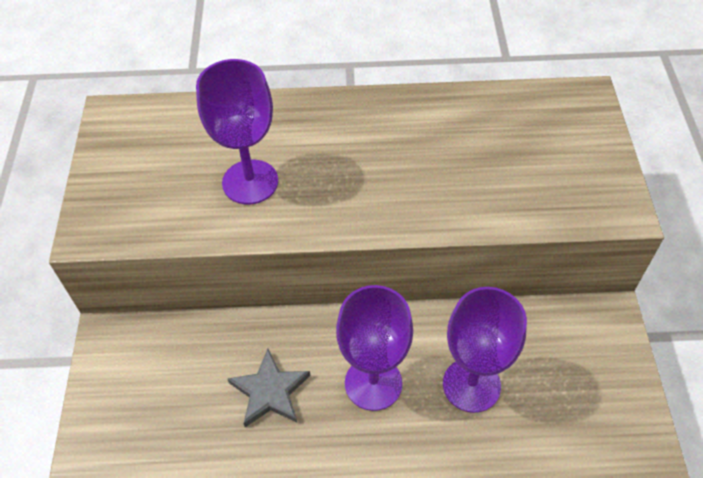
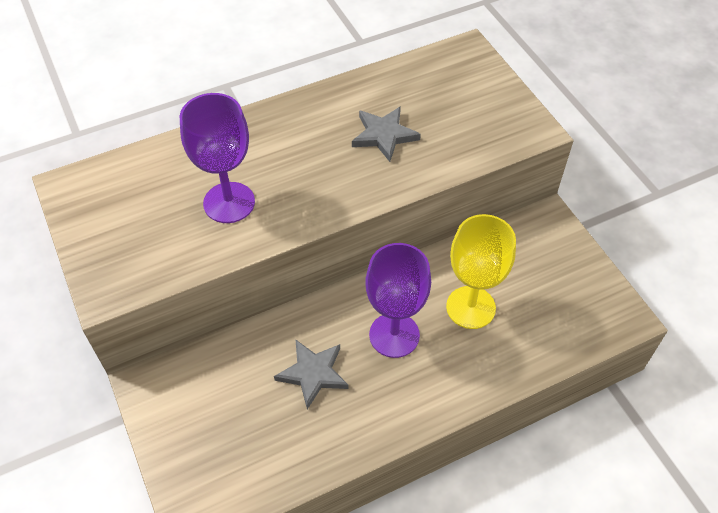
camera: 25 degrees left, 0 degrees up
purple goblet [443,287,527,413] -> yellow goblet [446,214,516,329]
none -> grey star [352,106,421,162]

